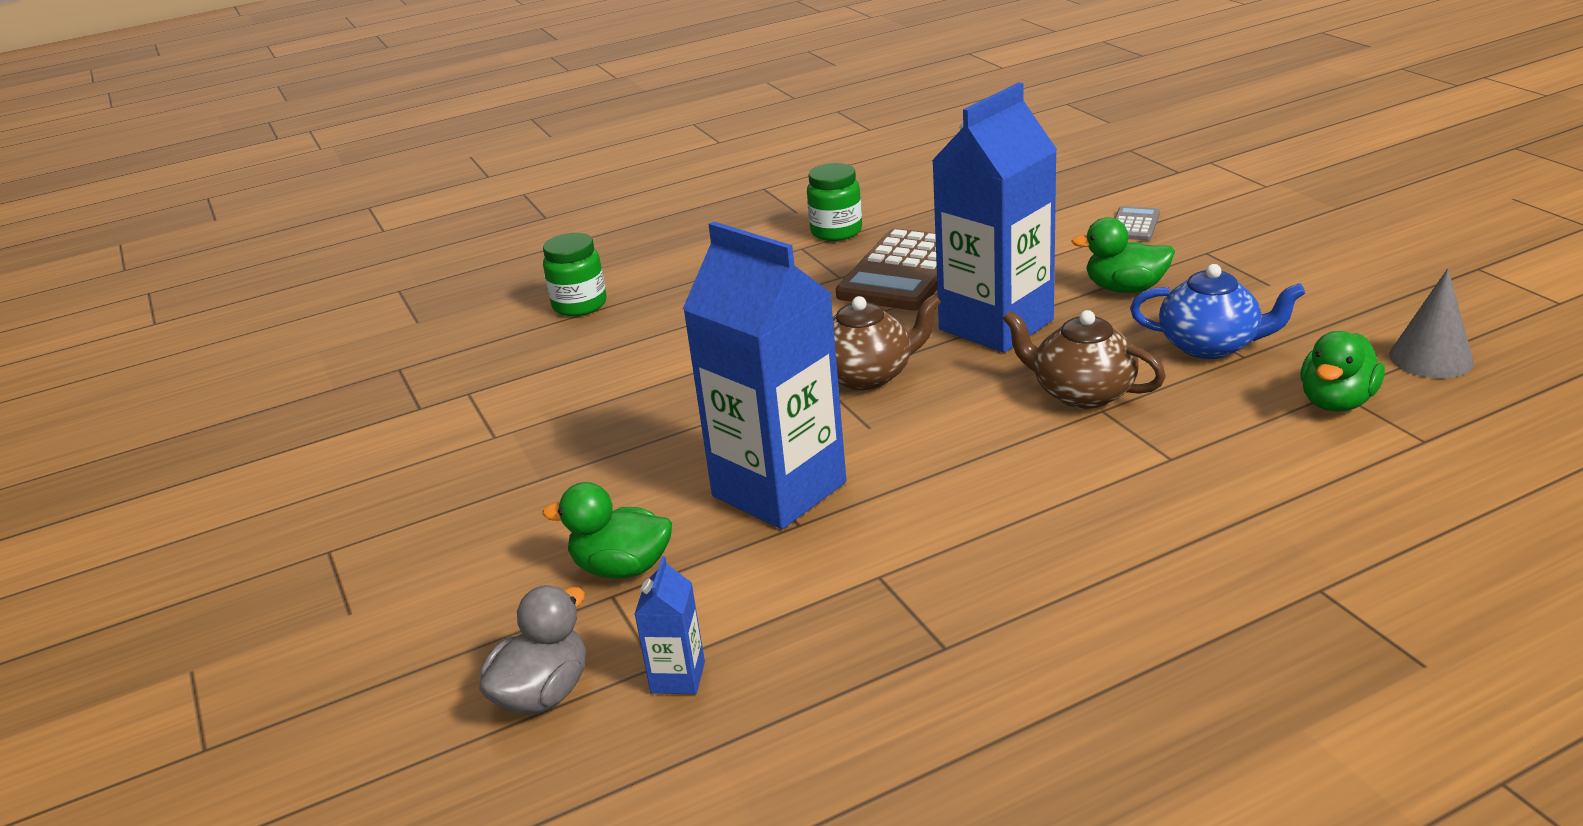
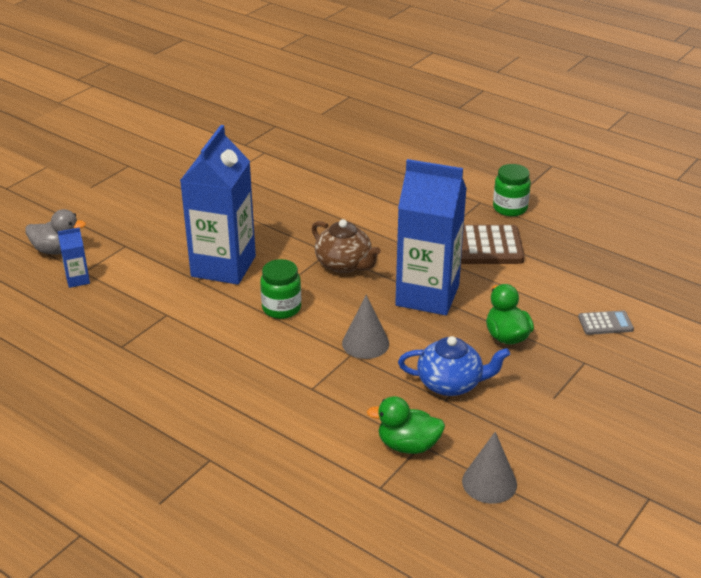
camera: 60 degrees right, 5 degrees up
green duck [542,482,672,578] -> none
green jar [543,233,607,316] -> green jar moved to [260,259,301,319]
brown teapot [1002,310,1166,409] -> grey cone [342,295,389,359]
blue teapot [1130,264,1305,359] -> blue teapot turned 75 degrees counterclockwise [398,336,510,396]

